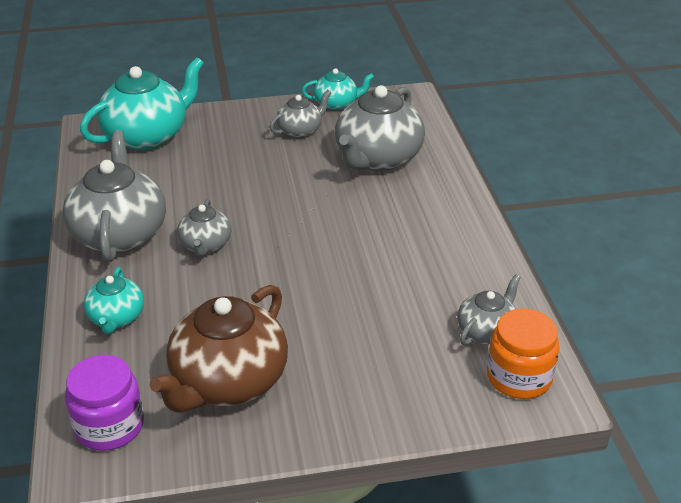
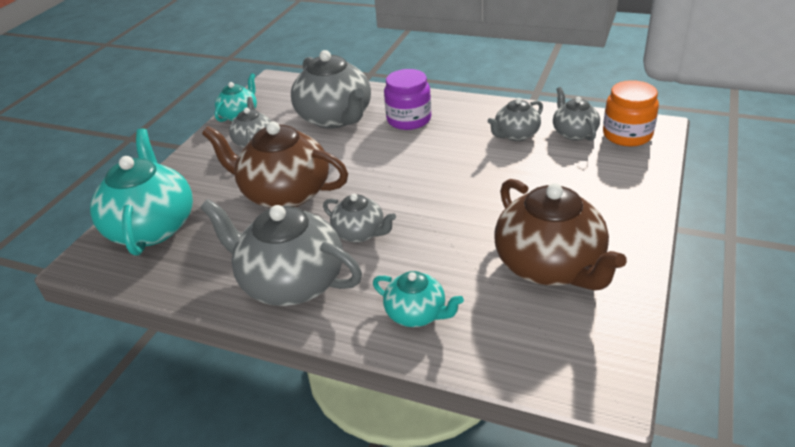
camera: 55 degrees left, 0 degrees up
purple jar [65,355,144,451] -> purple jar moved to [384,69,431,130]
none -> brown teapot [202,121,348,208]
none -> grey teapot [488,98,543,141]

